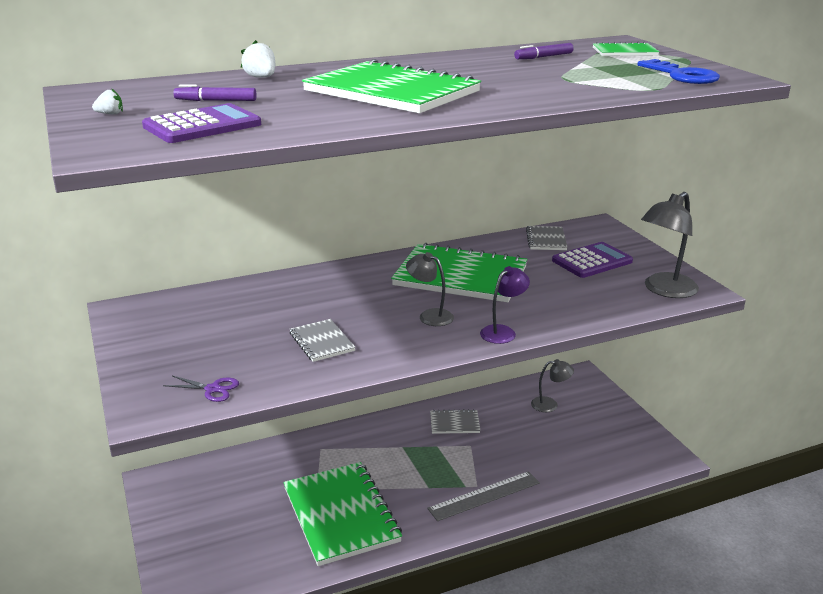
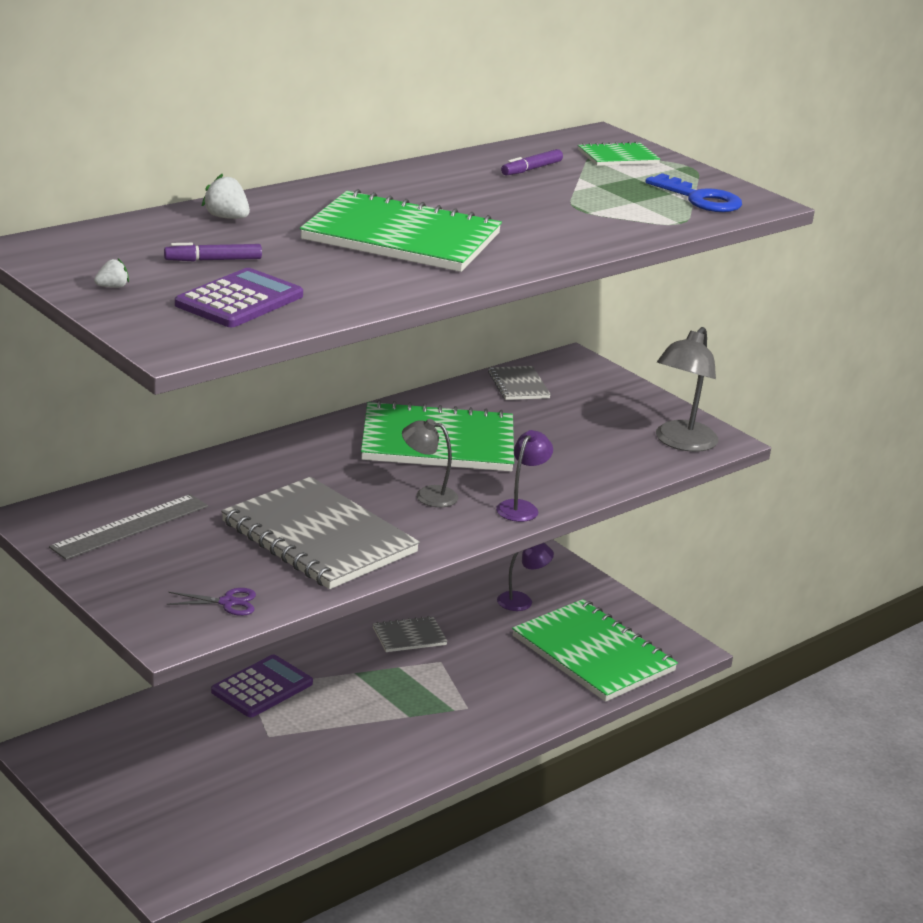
camera: 20 degrees left, 0 degrees up
green notebook [283,462,402,566] -> green notebook moved to [512,599,678,702]
grey notebook [289,319,356,362] -> grey notebook [221,477,420,589], size x2.14
grey ruler [427,471,540,521] -> grey ruler moved to [49,494,208,560]
grey lamp [531,359,574,412] -> purple lamp [497,543,554,611]
purple calculator [552,242,633,278] -> purple calculator moved to [211,654,313,717]

